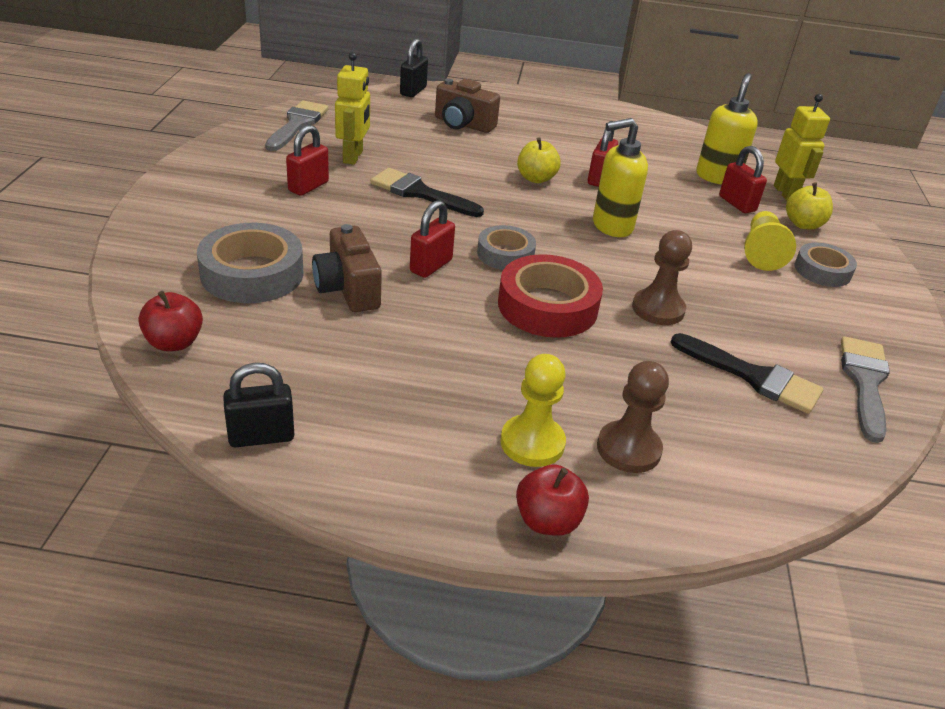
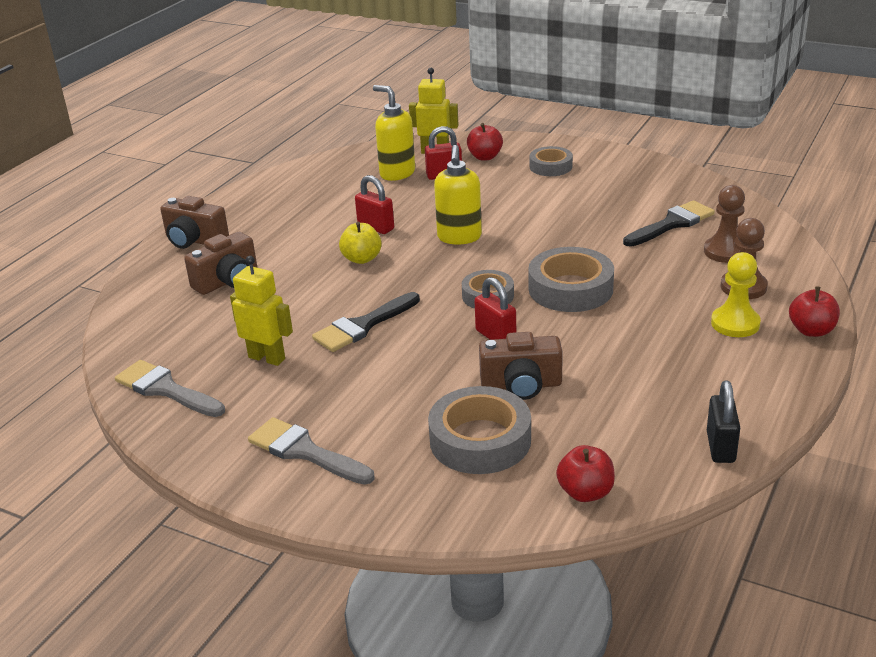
camera: 65 degrees left, 5 degrees down
red padlock [286,125,329,196] -> none
black padlock [400,38,428,97] -> none
red tape [498,254,603,338] -> grey tape [528,247,614,312]
brown pawn [632,230,692,325] -> brown pawn moved to [704,185,745,263]
yellow pawn [744,211,796,271] -> none
yellow apple [786,182,833,230] -> red apple [467,123,503,160]
grey brush [841,336,890,443] -> grey brush moved to [248,417,375,485]
none -> brown camera [160,196,229,249]

